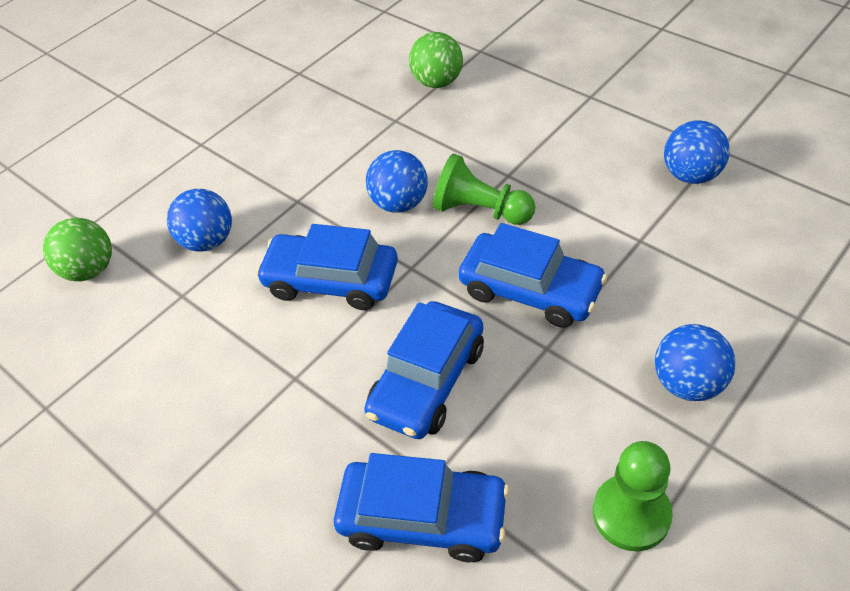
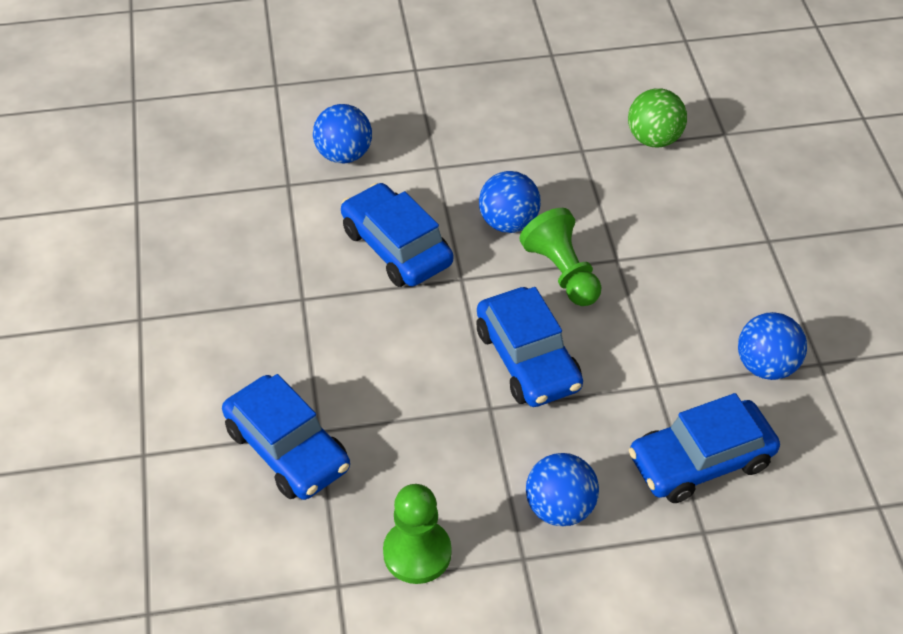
camera: 35 degrees right, 0 degrees up
green ball [43,218,112,281] -> none
blue car [364,301,484,439] -> blue car moved to [629,393,780,503]

